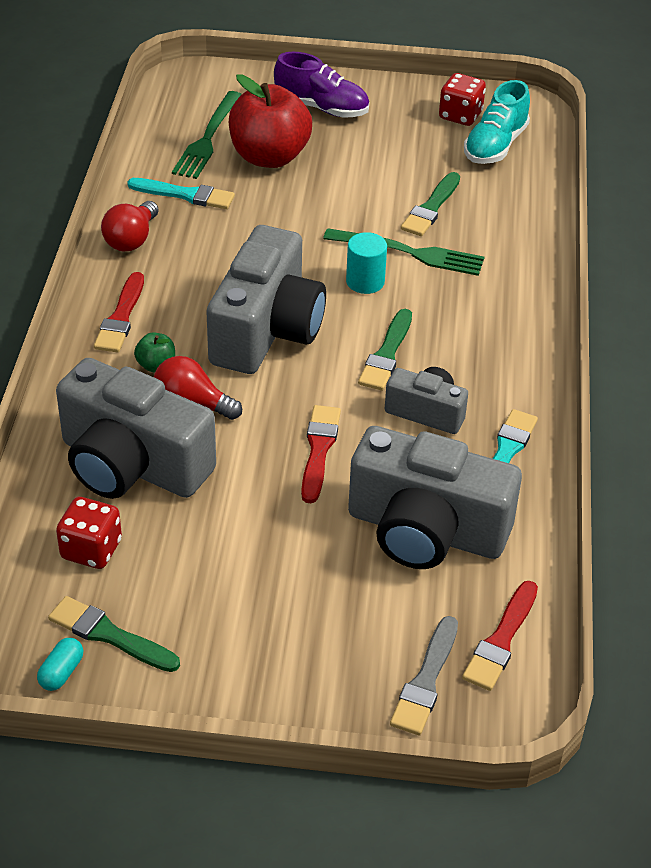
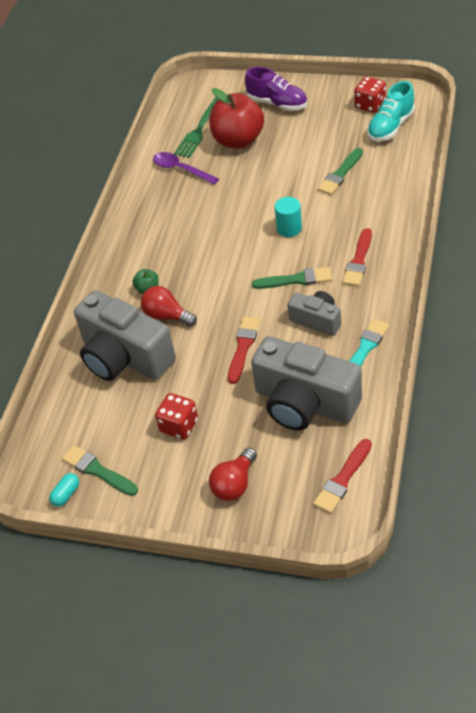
camera: 15 degrees right, 5 degrees up
red dice [56,497,122,569] -> red dice moved to [155,393,198,439]
red brush [94,272,144,353] -> red brush moved to [343,228,372,286]
red light bulb [101,201,159,251] -> red light bulb moved to [209,448,257,501]
turquoise brush [127,178,235,209] -> purple spoon [153,152,219,185]
grey camera [207,225,326,374] -> none
green fork [323,228,484,276] -> none
green brush [358,309,412,391] -> green brush turned 120 degrees counterclockwise [252,267,332,289]
grey brush [390,616,458,735] -> none

